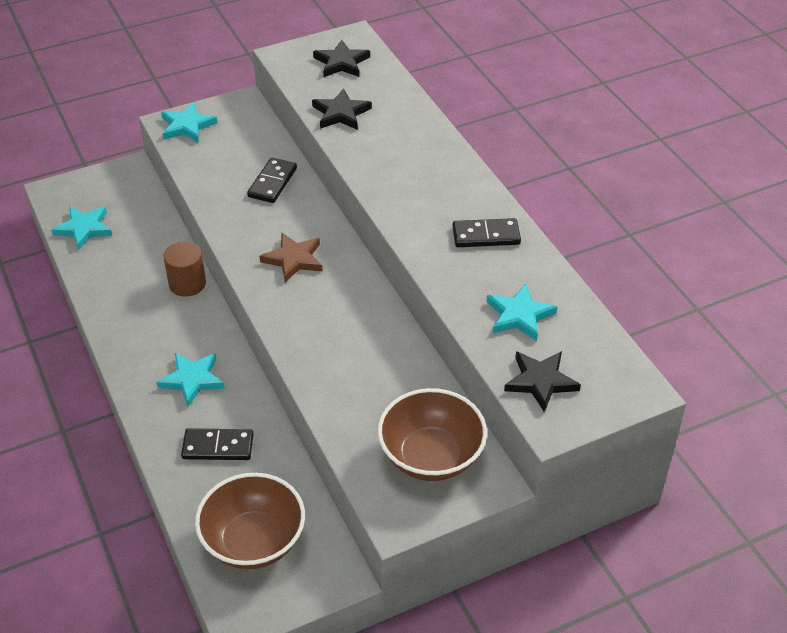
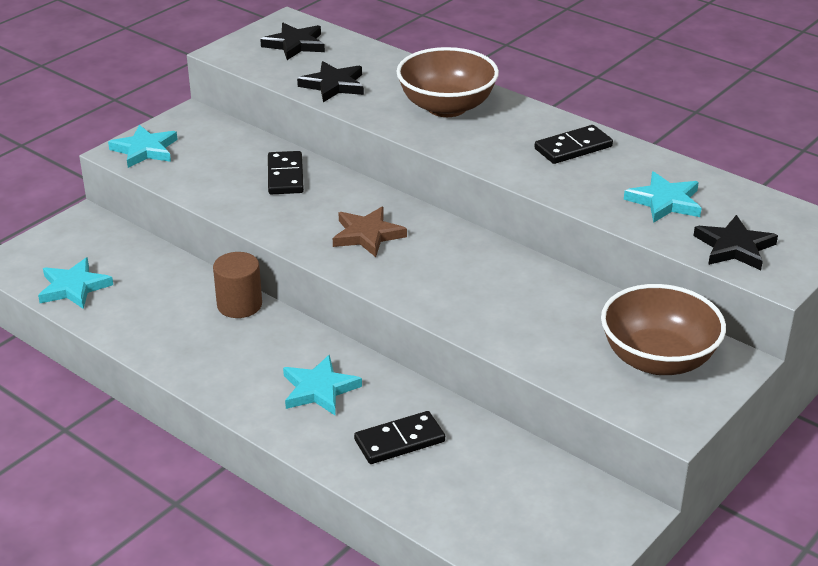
camera: 25 degrees left, 10 degrees down
brown bowl [195,473,305,569] -> brown bowl moved to [396,47,499,117]

